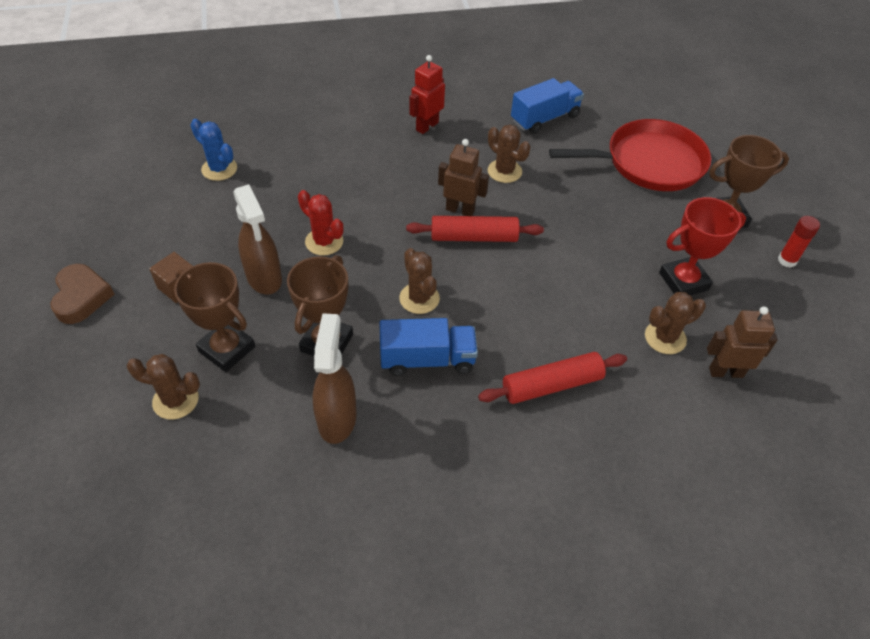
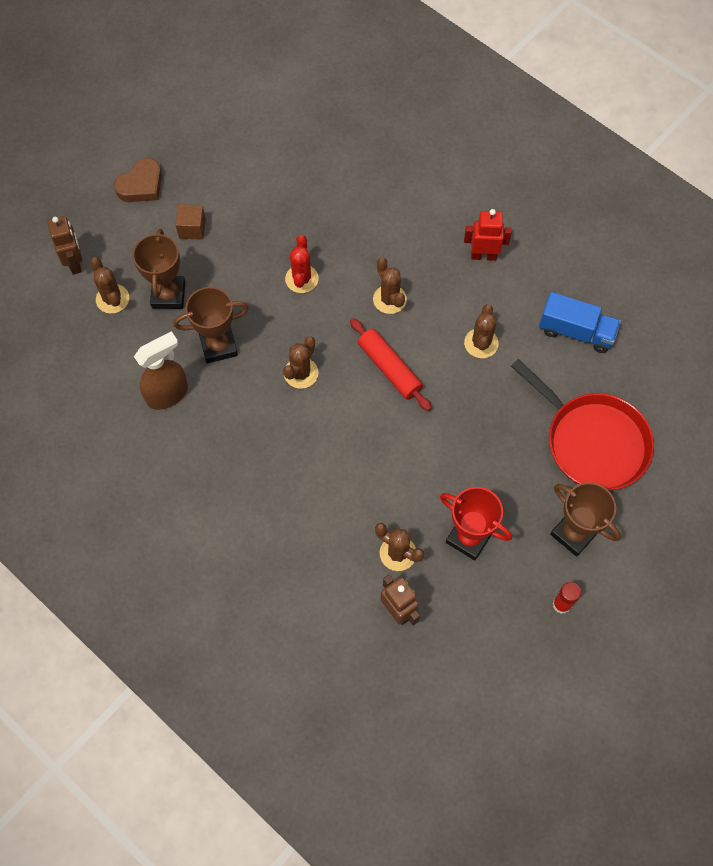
camera: 55 degrees right, 15 degrees up
blue cactus [191,119,237,181] -> none
brown spray bottle [233,184,282,295] -> none
blue truck [380,318,478,376] -> none
brown robot [438,139,489,216] -> brown robot moved to [48,216,82,275]
red rolling pin [478,352,627,404] -> none
none -> brown cactus [373,257,407,314]

